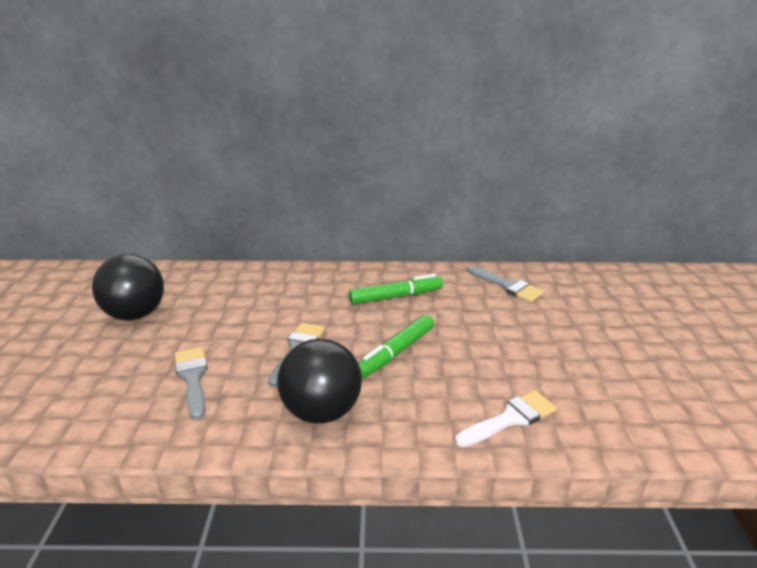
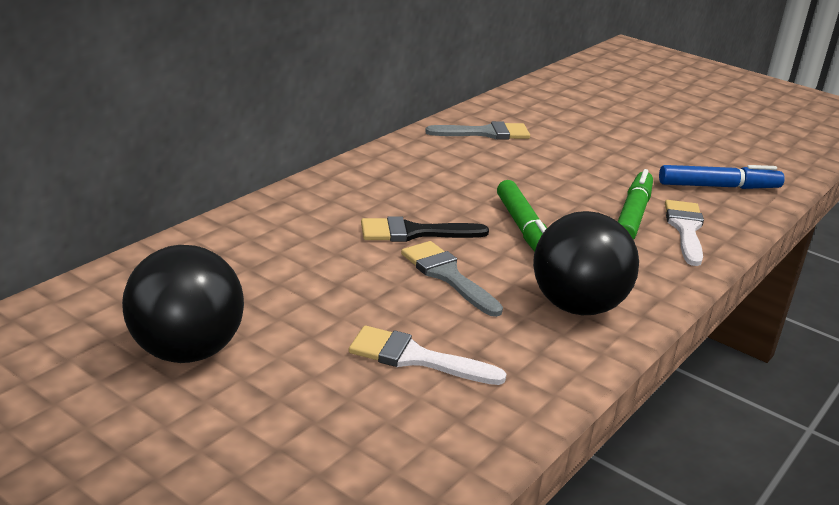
camera: 55 degrees left, 0 degrees up
grey brush [175,347,208,420] -> white brush [349,325,507,385]
green marker [349,274,443,305] -> green marker moved to [618,169,653,240]
none -> black brush [361,216,489,242]
none -> blue marker [659,165,785,189]

